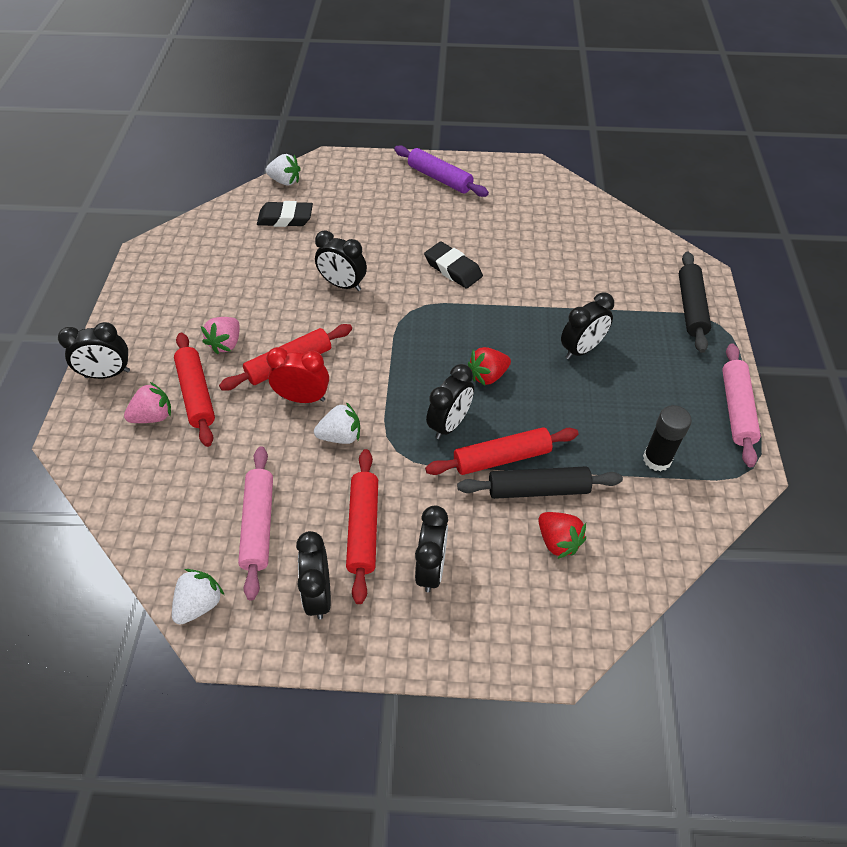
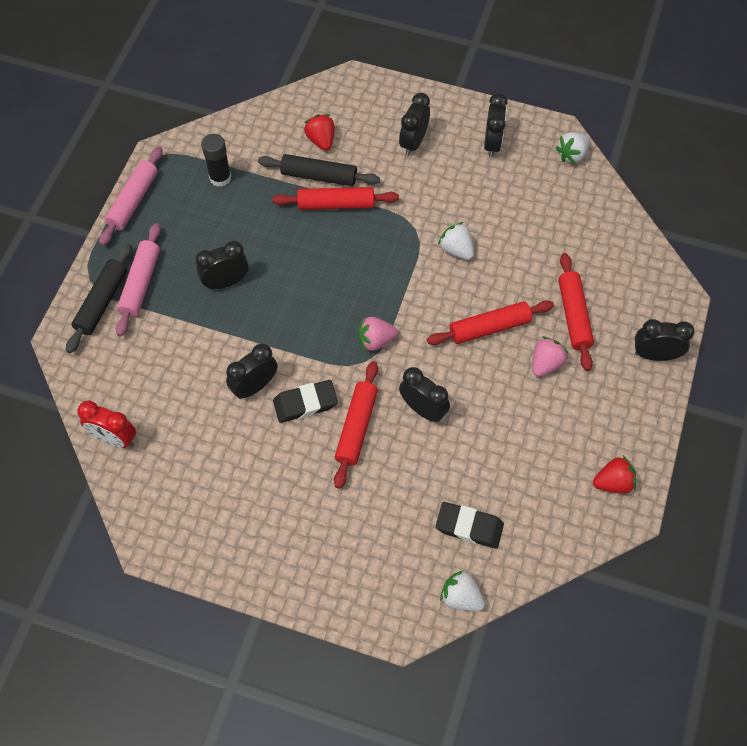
camera: 165 degrees left, 10 degrees up
pink strawberry [124,382,171,423] -> pink strawberry moved to [358,317,398,351]
pink rolling pin [238,447,273,600] -> pink rolling pin moved to [116,223,161,336]
red clock [266,347,329,403] -> red clock moved to [77,401,136,448]
white strawberry [314,402,360,444] -> white strawberry turned 45 degrees clockwise [438,222,474,260]
red rolling pin [346,449,378,604] -> red rolling pin moved to [334,361,378,489]
purple rolling pin [394,145,489,197] -> none
black eraser [424,241,483,289] -> black eraser turned 75 degrees counterclockwise [273,380,338,423]
black clock [426,364,474,439] -> black clock moved to [226,344,278,399]
red strawberry [468,347,511,386] -> red strawberry moved to [593,456,636,494]

